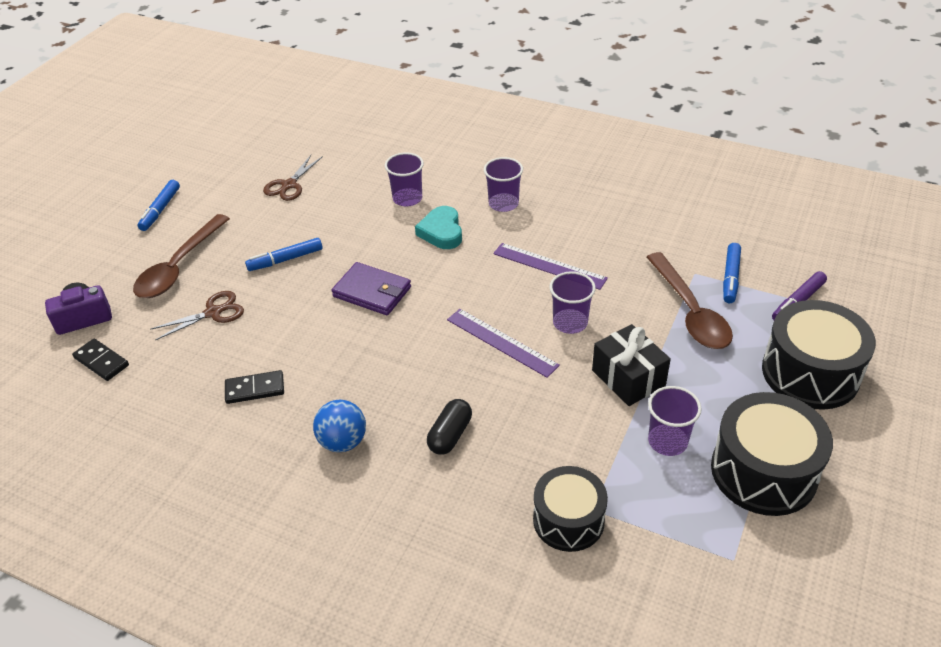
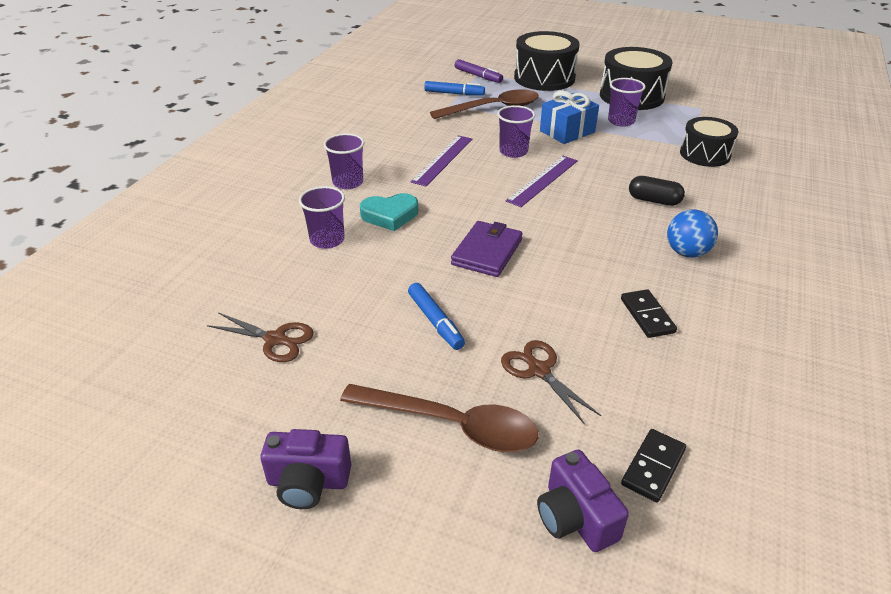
camera: 95 degrees left, 5 degrees down
blue marker [137,180,180,231] -> purple camera [260,429,351,509]
black gift [592,324,671,406] -> blue gift [540,91,599,144]

